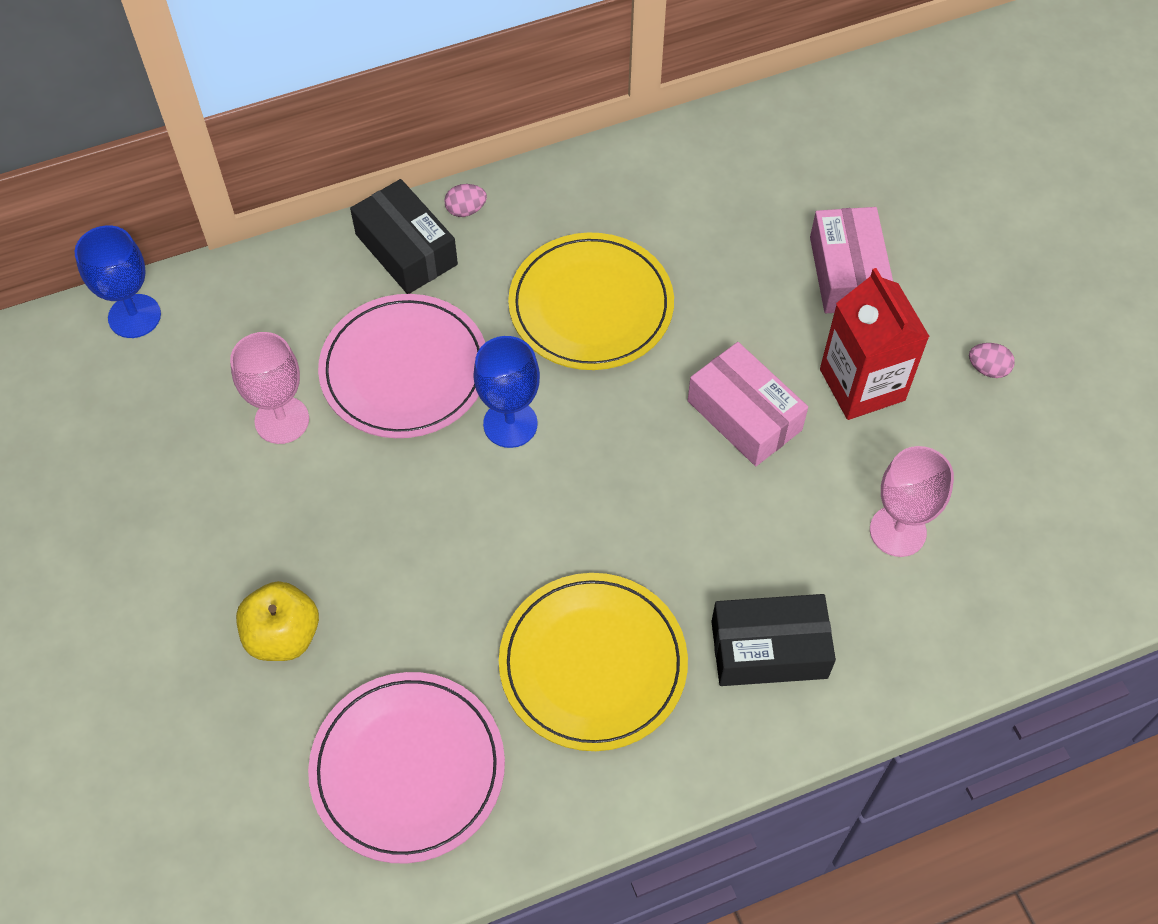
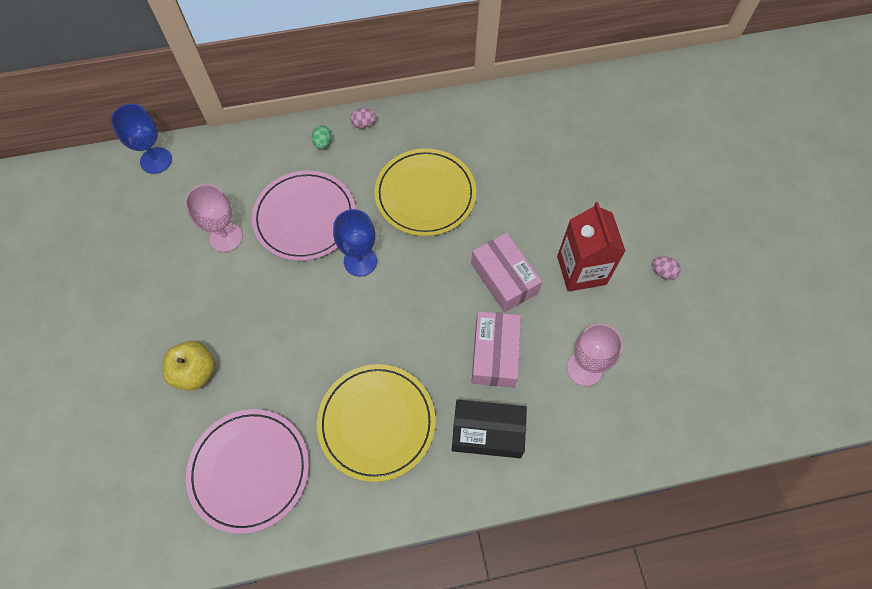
camera: 10 degrees right, 5 degrees up
black box [350,179,458,294] -> green egg [312,125,332,149]
pink box [810,207,893,313] -> pink box moved to [471,311,521,388]

